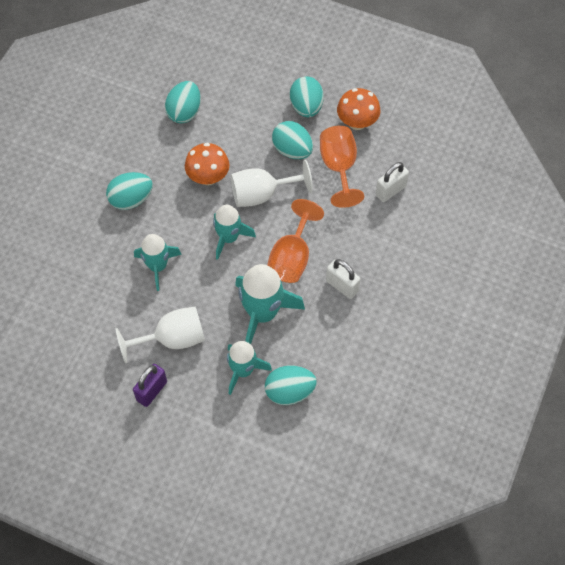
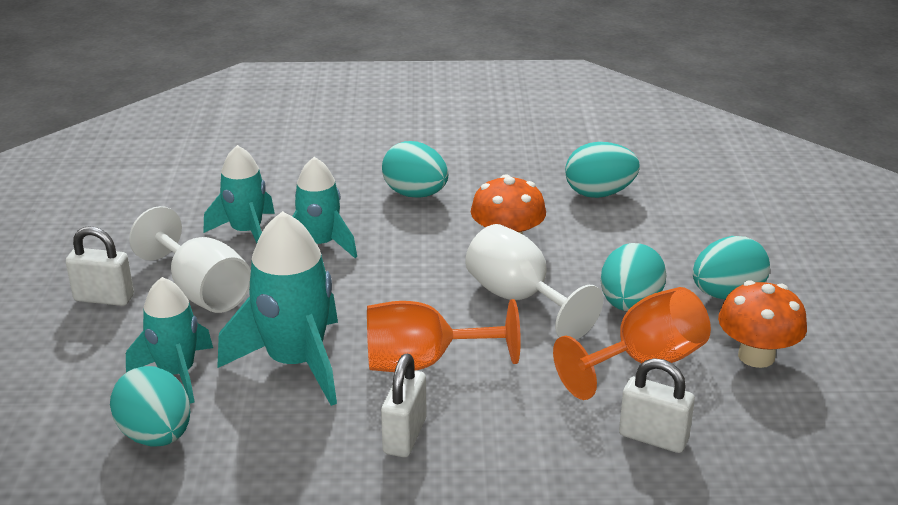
camera: 65 degrees right, 30 degrees down
purple padlock [133,364,167,407] -> white padlock [66,226,134,306]
turquoise rocket [213,205,256,260] -> turquoise rocket moved to [203,145,275,243]

